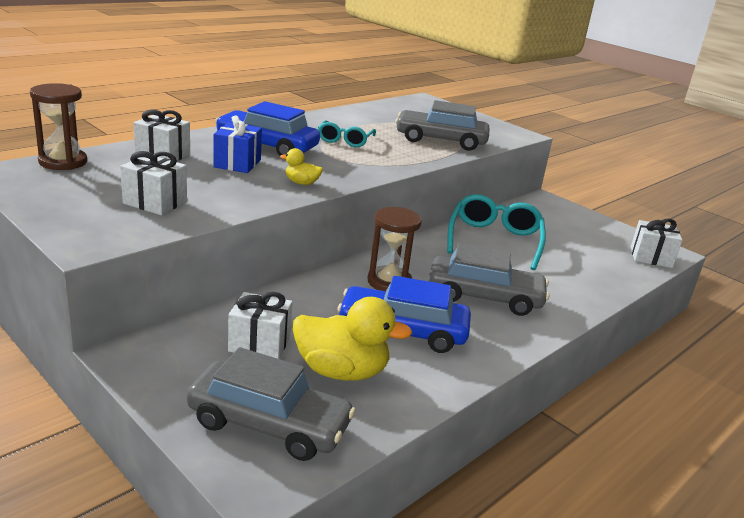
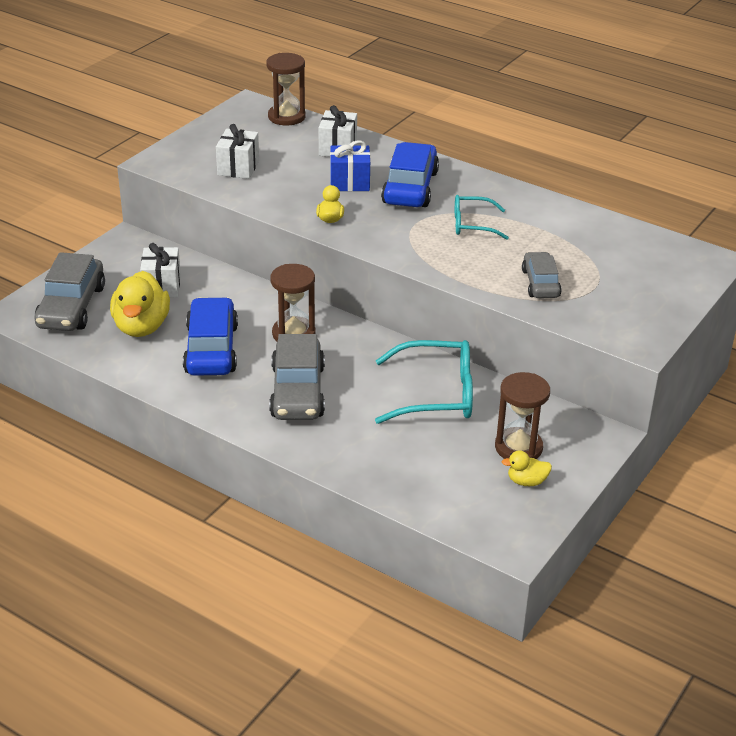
camera: 80 degrees right, 10 degrees up
grey car [395,100,490,151] -> grey car [522,252,562,298], size x0.61
white gift [631,219,682,268] -> none
none -> brown hourglass [495,372,550,459]
none -> yellow duck [502,450,552,486]

